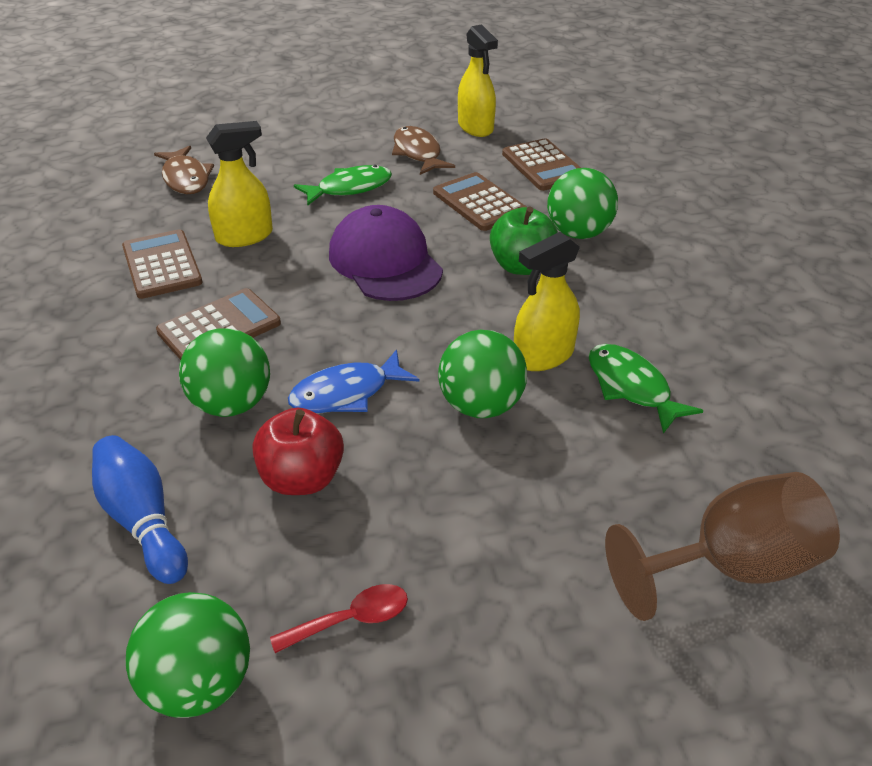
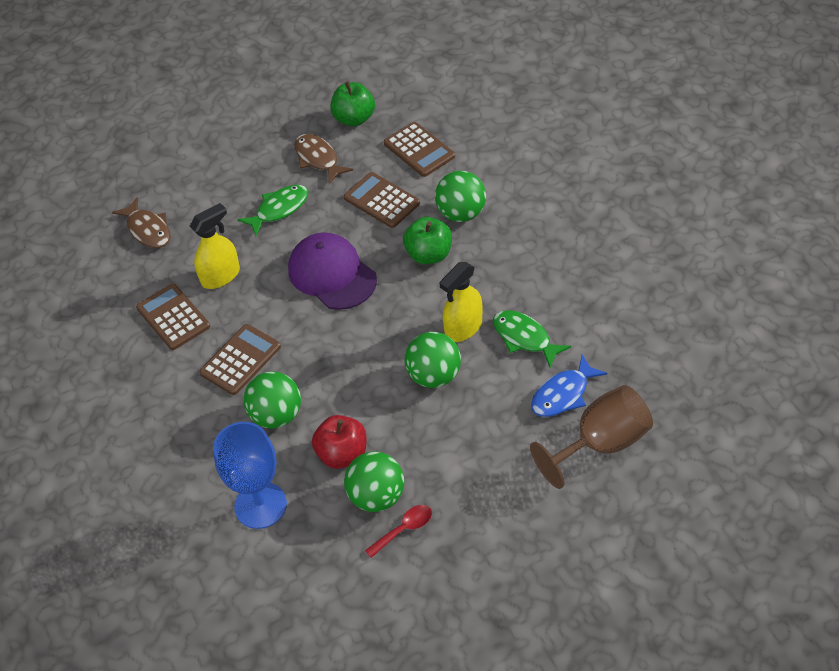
camera: 10 degrees left, 10 degrees up
blue bowling pin [92,435,188,584] -> blue goblet [213,422,287,529]
green ball [125,592,250,718] -> green ball moved to [344,451,404,512]
blue fish [288,349,420,414] -> blue fish moved to [531,355,607,417]
yellow spray bottle [458,24,498,137] -> green apple [330,82,375,126]

